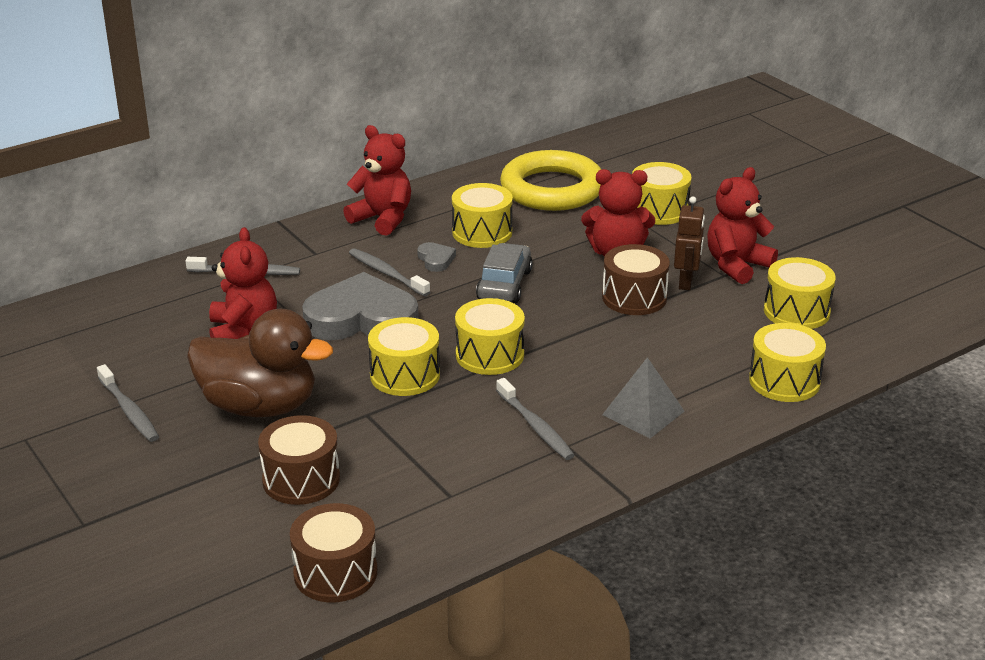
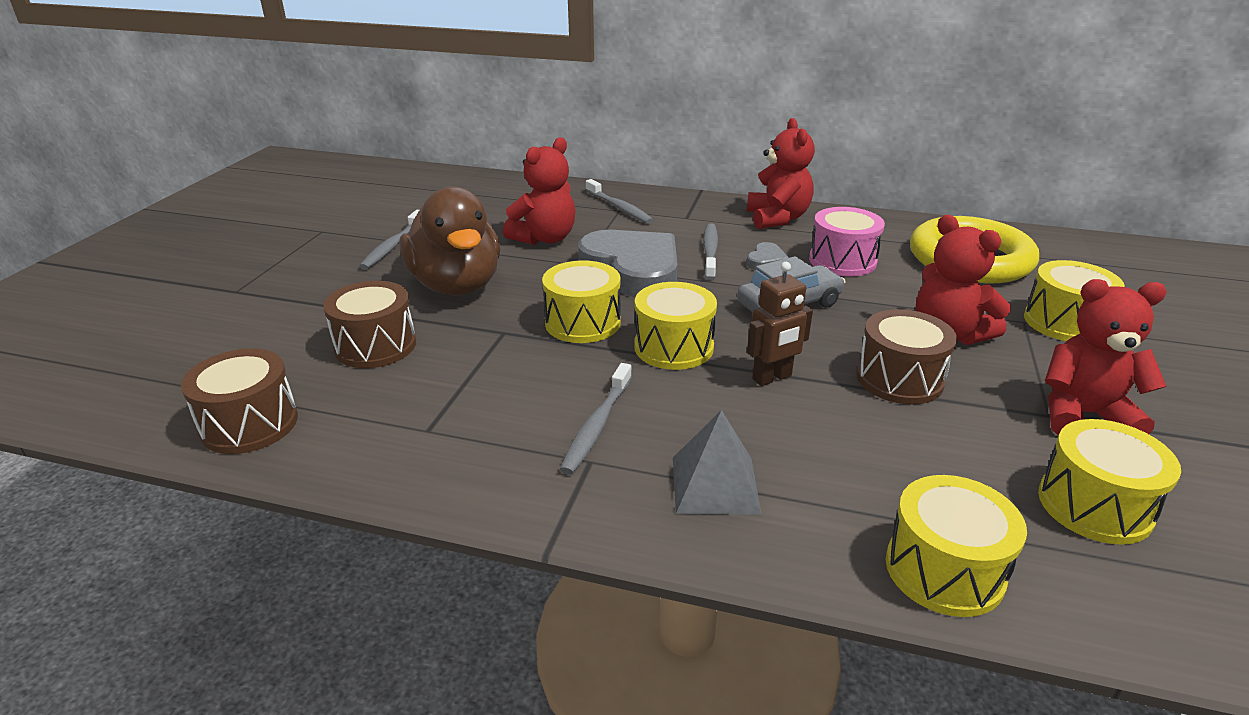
camera: 50 degrees right, 0 degrees up
yellow drum [452,183,513,248] -> pink drum [809,207,885,276]
brown robot [674,196,705,290] -> brown robot moved to [747,262,813,386]

